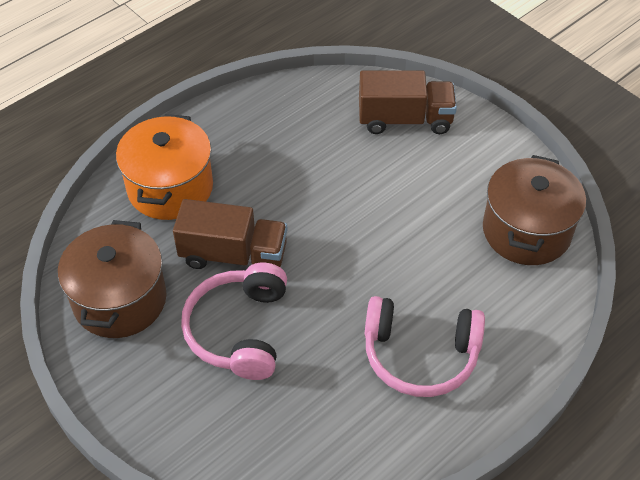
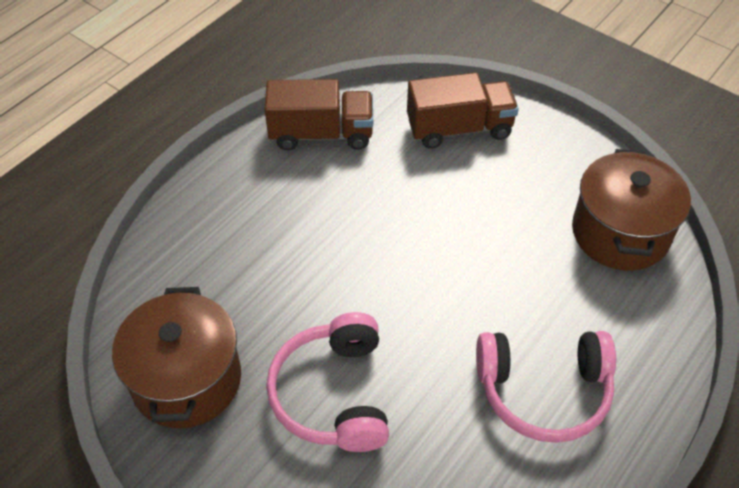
camera: 10 degrees left, 0 degrees up
orange pot [116,114,213,220] -> none
brown truck [173,199,287,269] -> brown truck moved to [265,79,373,150]

